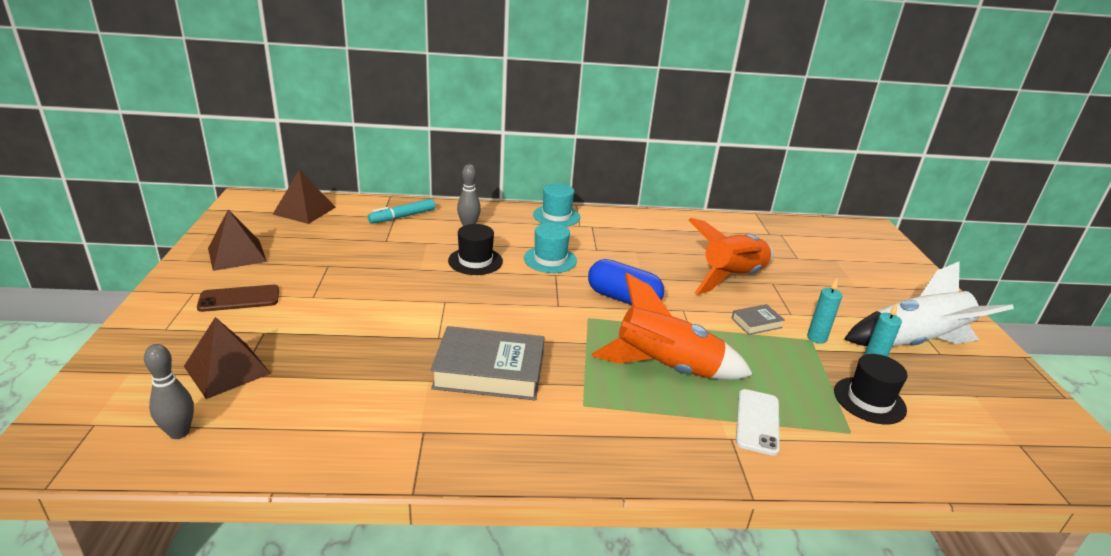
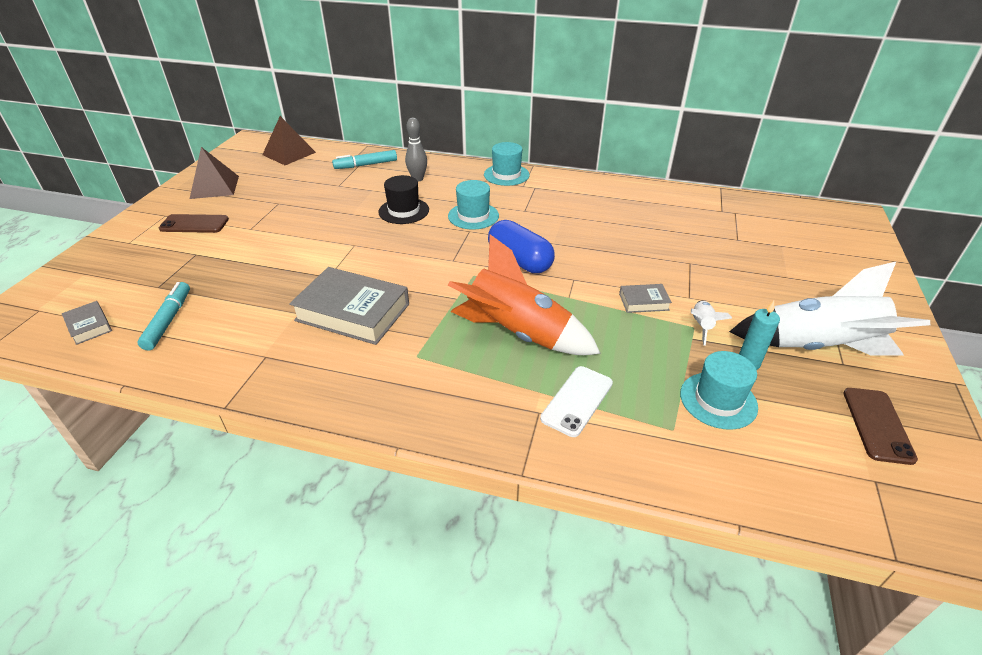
camera: 20 degrees right, 10 degrees up
grey bowling pin [144,344,194,439] -> grey book [62,301,112,345]
brown pyramid [184,317,271,399] -> none
orange rocket [689,218,774,295] -> none
turquoise candle [807,279,842,344] -> white rocket [691,301,732,346]
black hat [834,354,908,424] -> turquoise hat [680,351,758,430]
none -> turquoise marker [137,282,190,351]
none -> brown phone [843,388,918,465]

